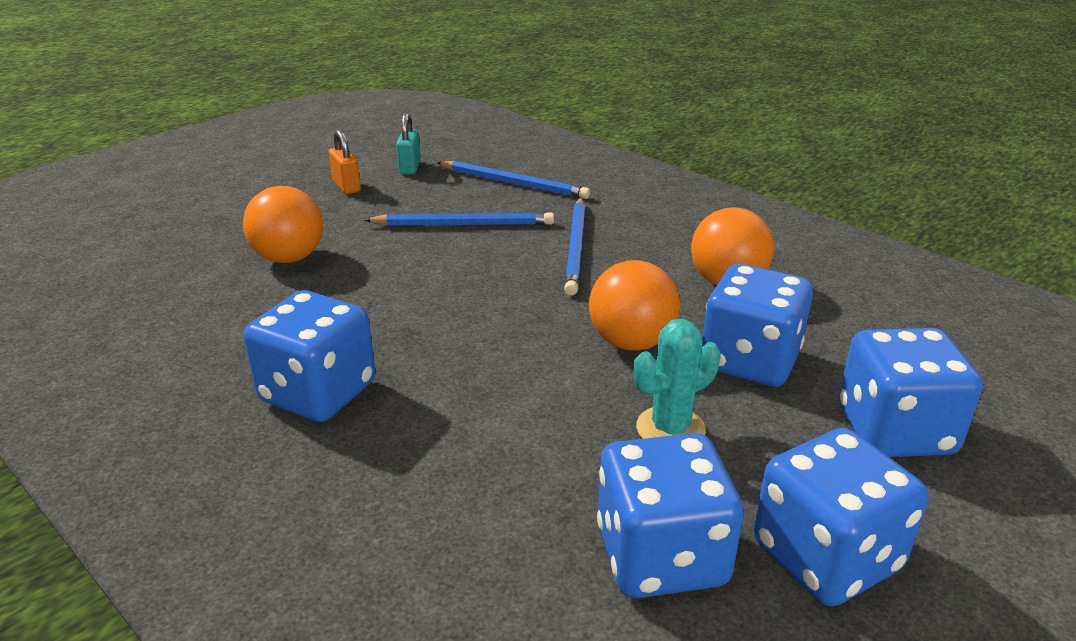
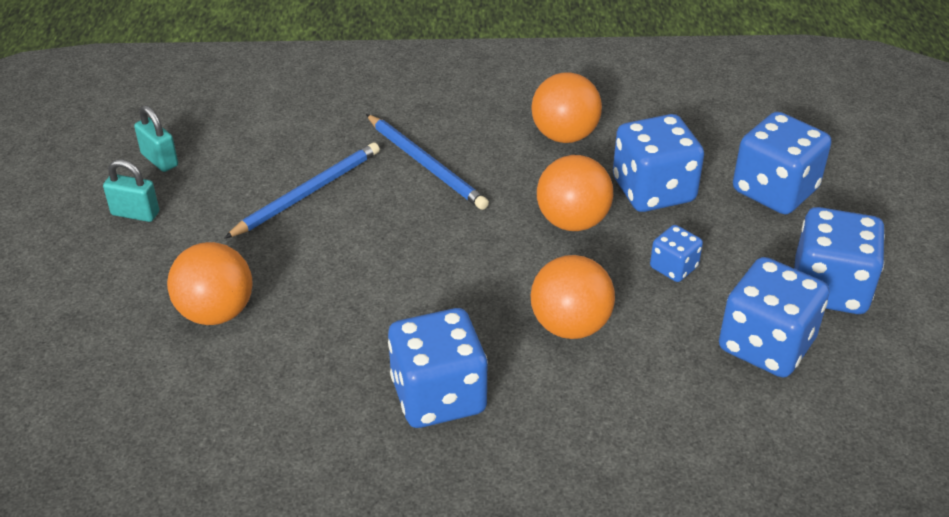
camera: 45 degrees left, 10 degrees up
orange padlock [329,130,361,194] -> turquoise padlock [103,160,159,222]
blue pencil [436,161,590,199] -> none
turquoise cactus [634,319,721,439] -> blue dice [650,225,703,282]
none -> orange ball [530,255,615,339]

